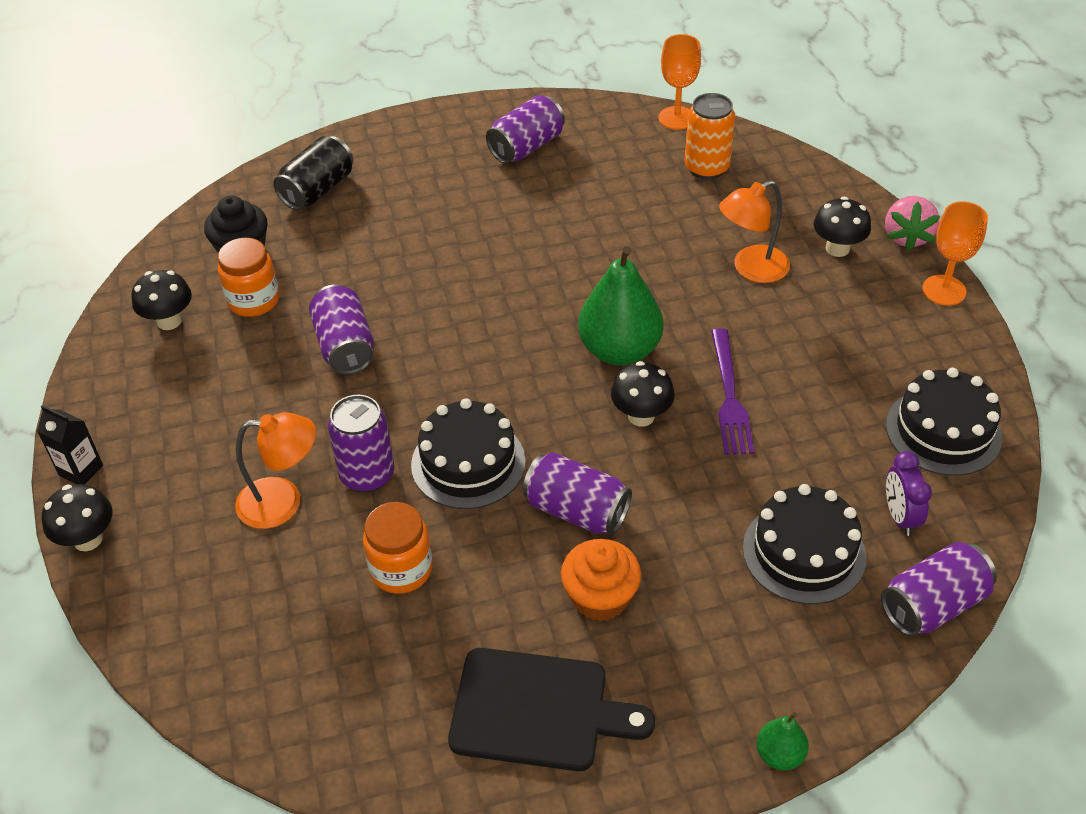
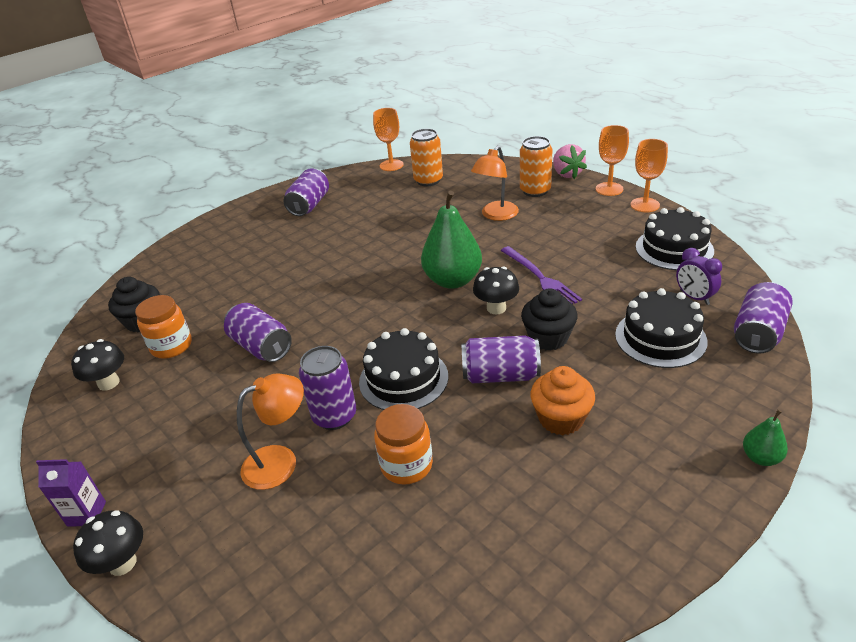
camera: 25 degrees left, 10 degrees down
black carton [37,405,103,485] -> purple carton [36,459,106,527]
black can [273,136,353,210] -> none
black cutting board [448,648,655,771] -> none
black mushroom [814,197,871,257] -> orange can [520,136,552,197]
none -> black cupcake [521,288,578,351]
none -> orange goblet [630,139,668,212]

